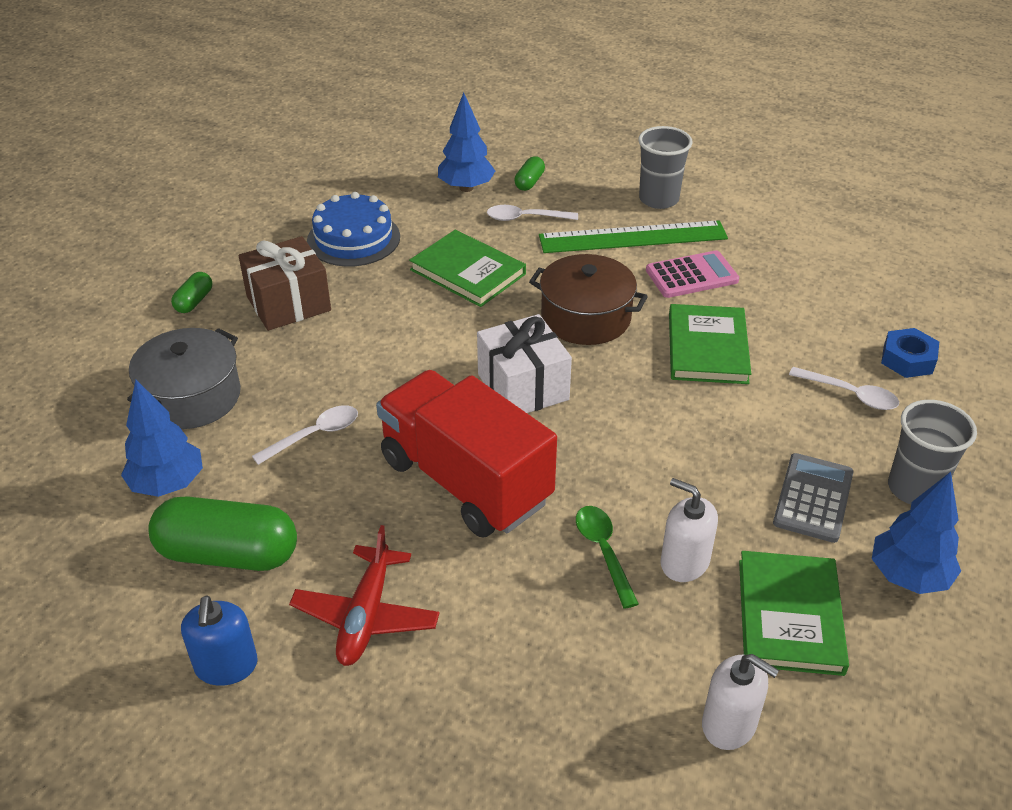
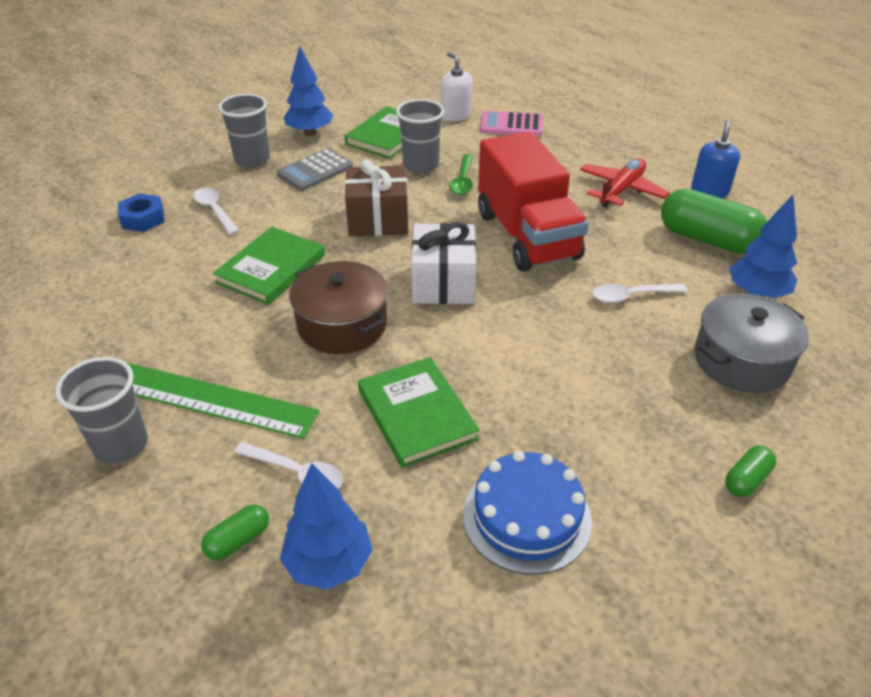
camera: 155 degrees left, 0 degrees up
brown gift [239,236,331,331] -> brown gift moved to [345,159,408,236]
pink calculator [646,250,739,298] -> pink calculator moved to [480,111,543,136]
white soap dispenser [661,478,718,582] -> grey cup [396,99,444,174]

